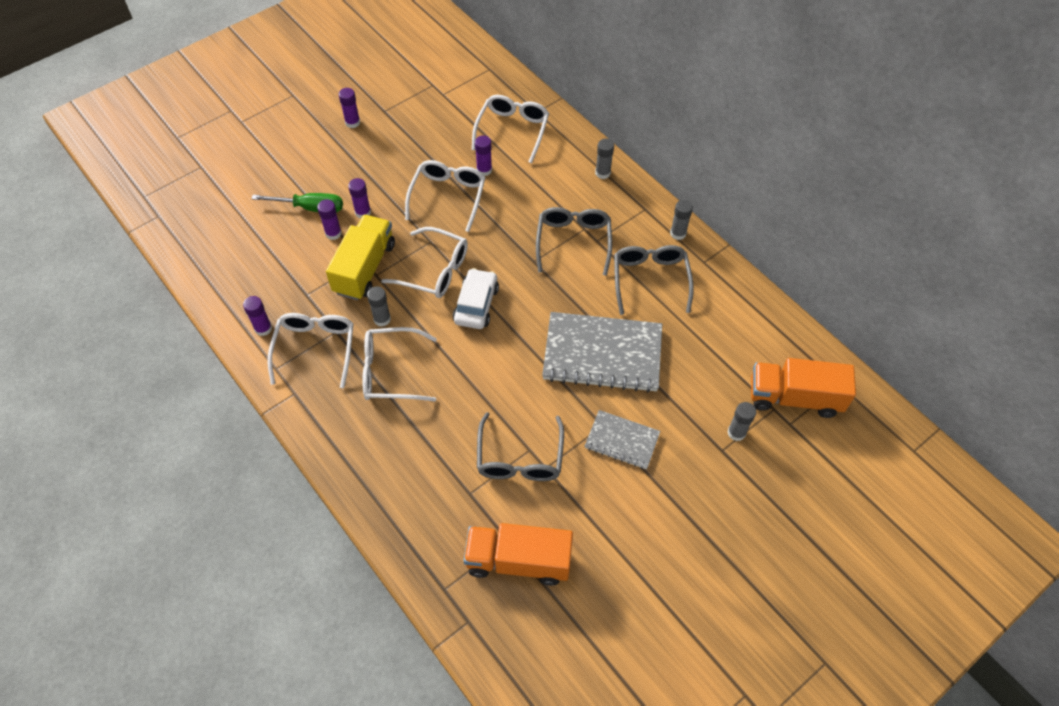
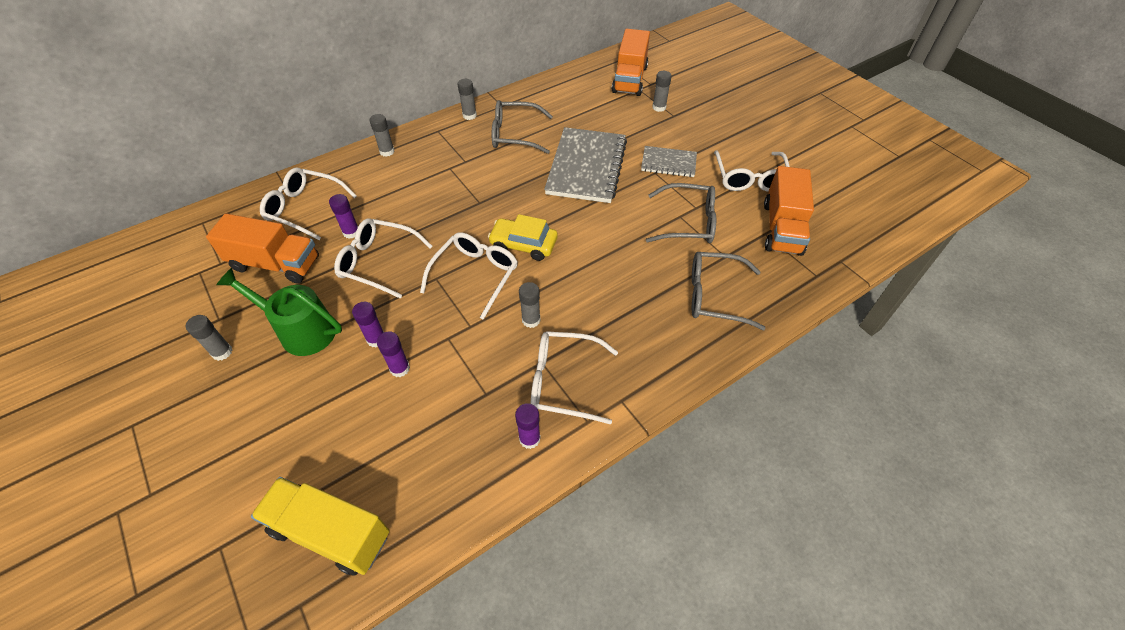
camera: 85 degrees left, 5 degrees down
green screwdriver [251,193,343,213] -> none
yellow truck [326,215,395,300] -> yellow truck moved to [251,477,390,575]
purple glue stick [339,88,360,128] -> grey glue stick [186,315,232,361]
white glasses [362,327,437,401] -> white glasses moved to [714,150,790,192]
white car [453,268,499,329] -> yellow car [488,214,558,261]
grey glasses [536,207,612,276] -> grey glasses moved to [692,252,766,330]
grey notebook [585,410,660,469] -> grey notebook turned 75 degrees clockwise [641,146,697,177]
none -> orange truck [206,213,319,284]
none -> green watering can [217,268,342,356]

